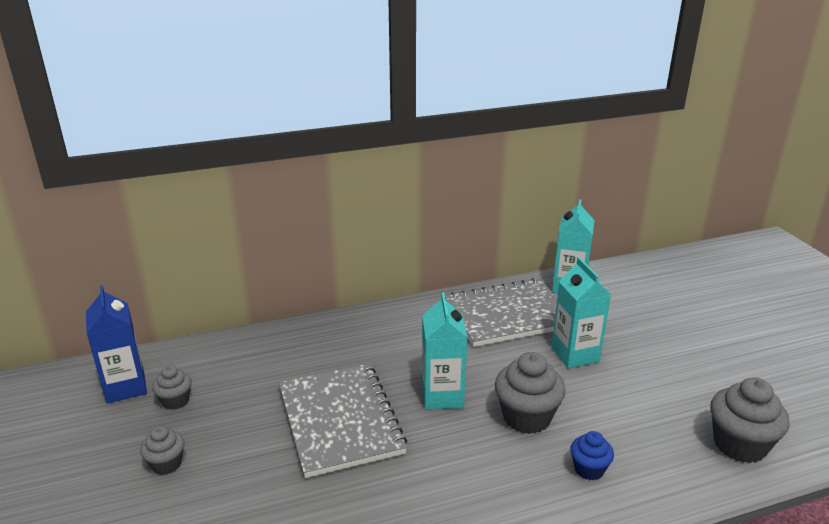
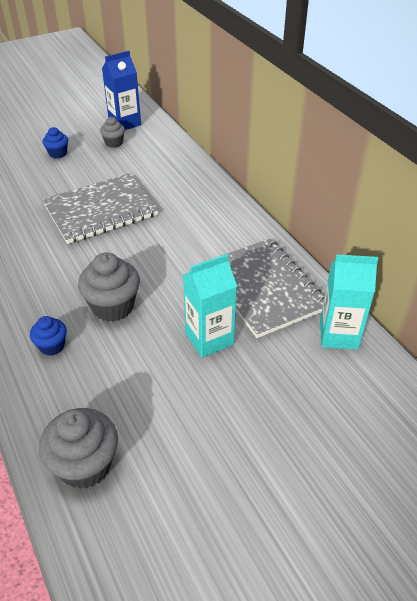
camera: 80 degrees right, 15 degrees up
grey cupcake [140,426,185,475] -> blue cupcake [42,127,68,159]
turquoise carton [422,292,468,410] -> none

